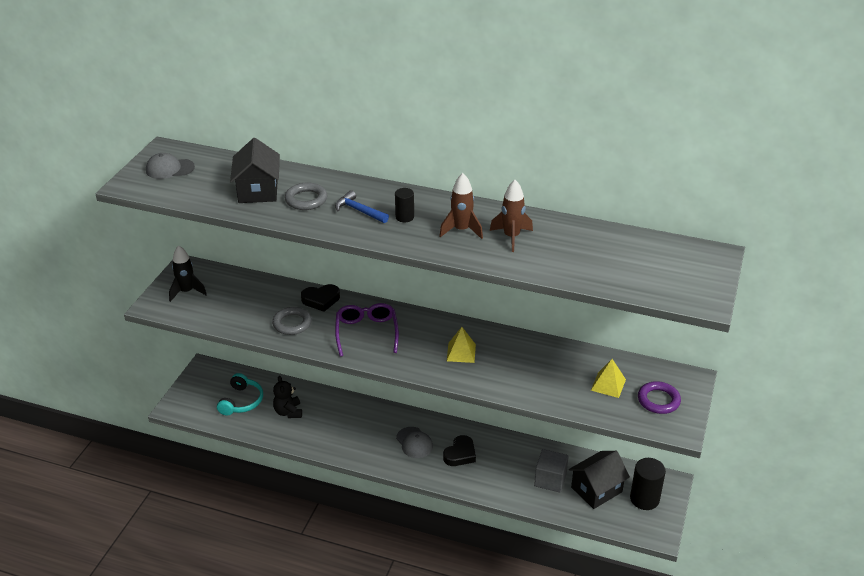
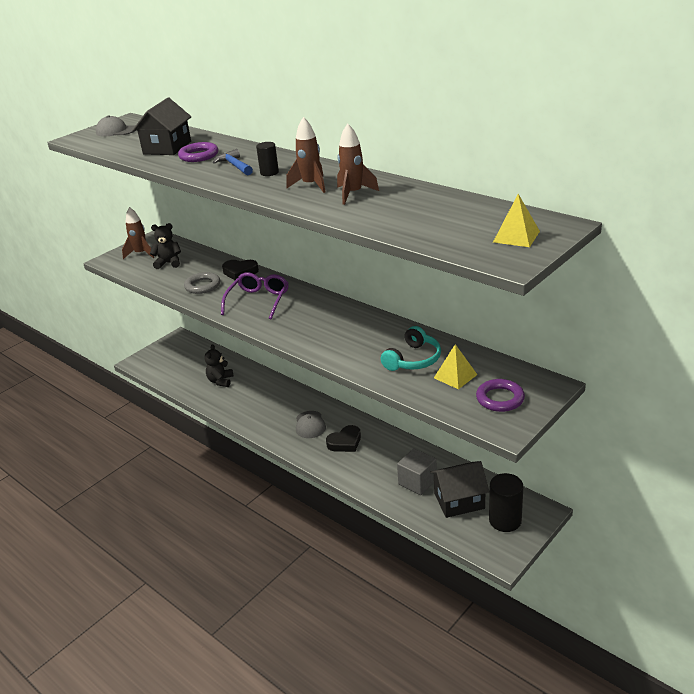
camera: 25 degrees right, 5 degrees down
black rocket [169,245,207,302] -> brown rocket [122,207,154,259]
turquoise headphones [217,373,263,416] -> turquoise headphones moved to [381,326,441,371]
grey ring [285,182,327,210] -> purple ring [178,142,218,162]
yellow pyramid [447,327,476,363] -> yellow pyramid moved to [493,194,540,247]
none -> black teddy bear [150,223,181,269]

